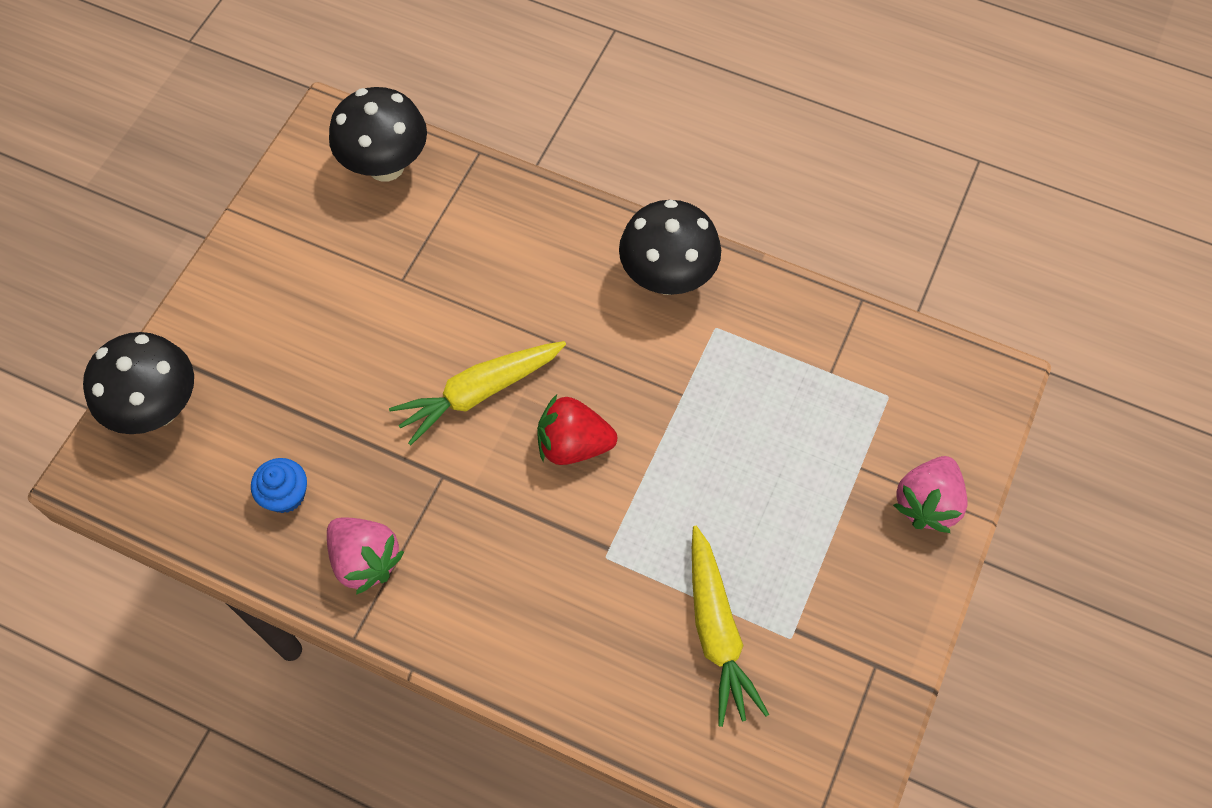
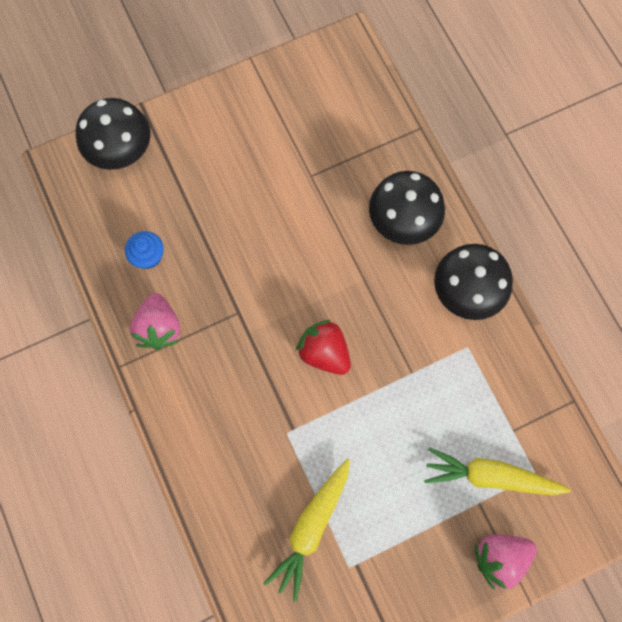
camera: 40 degrees right, 10 degrees up
black mushroom [329,87,427,182] -> black mushroom moved to [369,171,445,245]
yellow carrot [389,341,566,445] -> yellow carrot moved to [424,447,571,495]

